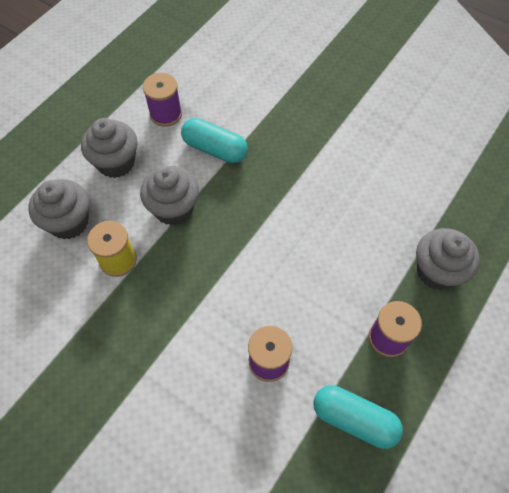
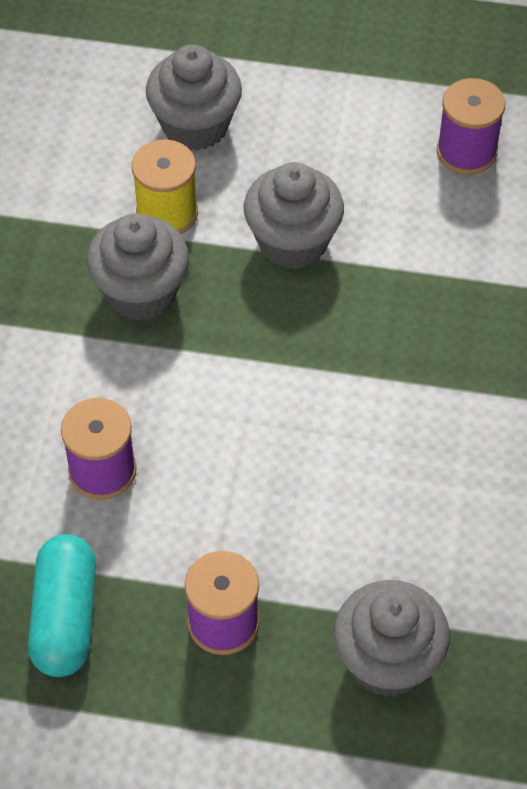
camera: 65 degrees right, 5 degrees down
grey cupcake [81,118,137,178] -> grey cupcake moved to [86,213,189,321]
turquoise capsule [181,118,247,163] -> none

